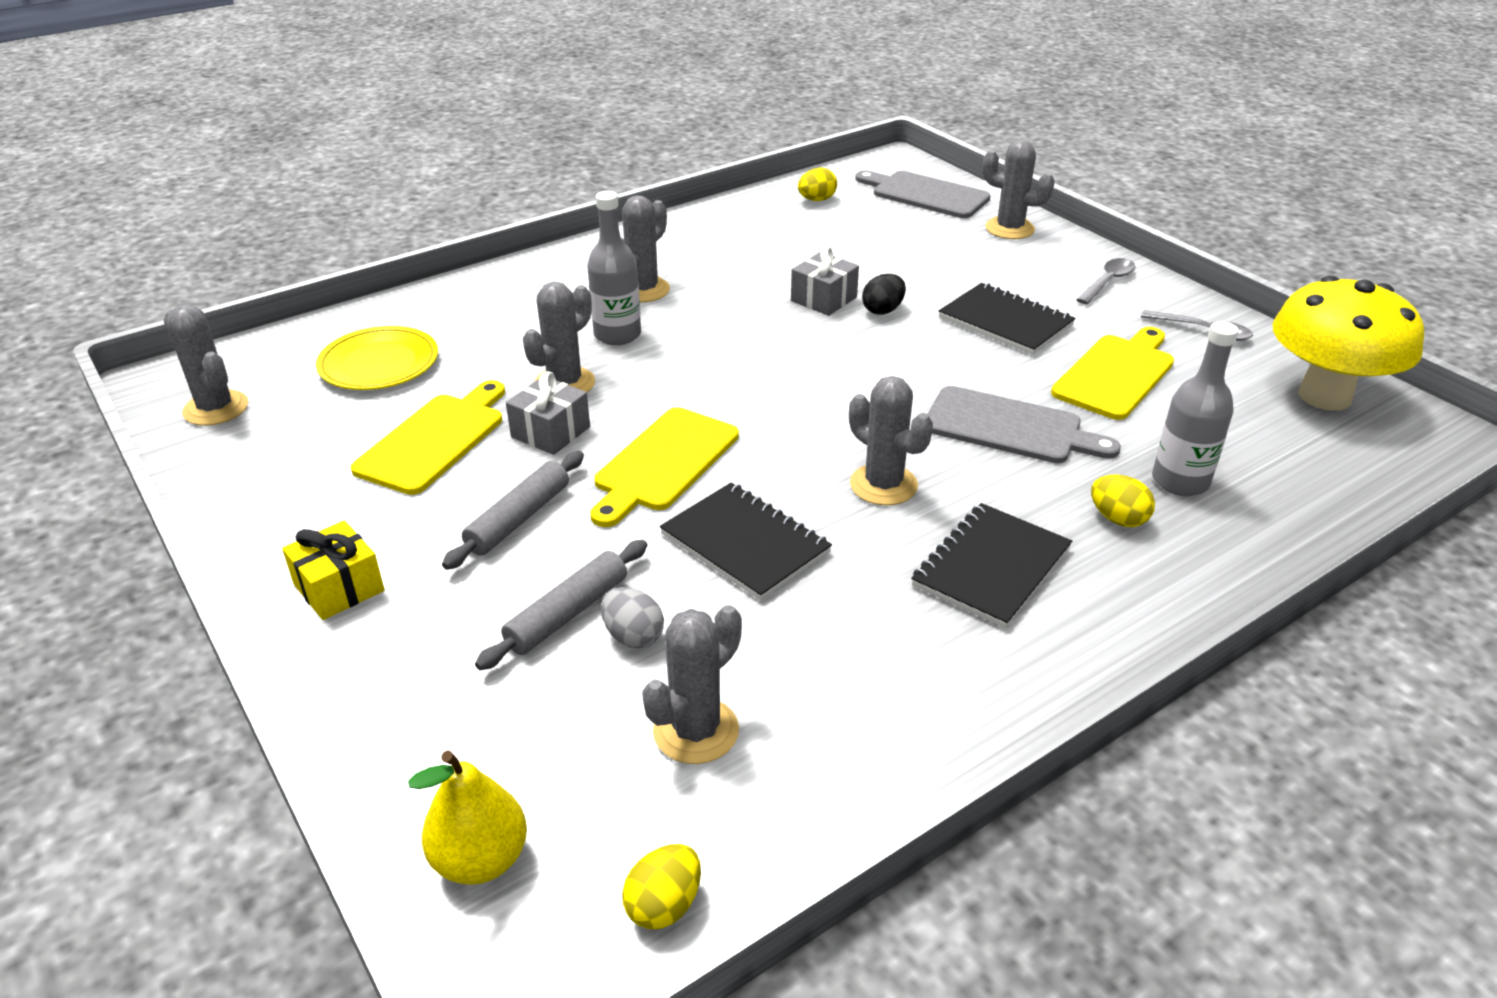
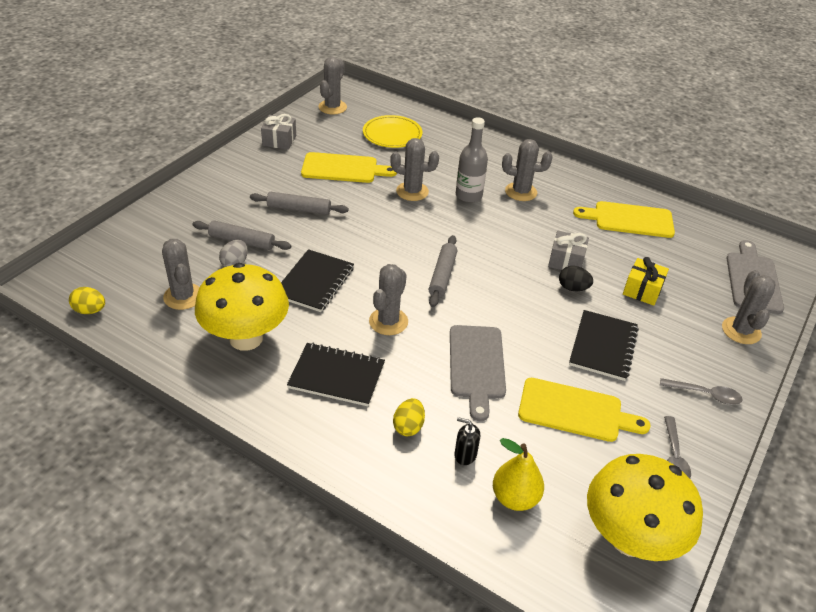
camera: 65 degrees right, 5 degrees up
yellow gift [282,520,384,620] -> yellow gift moved to [623,257,669,306]
yellow pear [408,750,527,885] -> yellow pear moved to [493,438,544,511]
grey gift [506,371,590,455] -> grey gift moved to [261,114,296,150]
yellow cutting board [590,407,739,527] -> yellow cutting board moved to [573,201,675,238]
grey cactus [642,605,742,764] -> grey cactus turned 45 degrees clockwise [162,239,199,310]
yellow egg [798,168,837,201] -> none
grey bottle [1152,321,1238,496] -> black soap dispenser [454,417,480,465]
none -> yellow mushroom [195,263,289,351]
none -> grey rolling pin [429,235,457,307]

